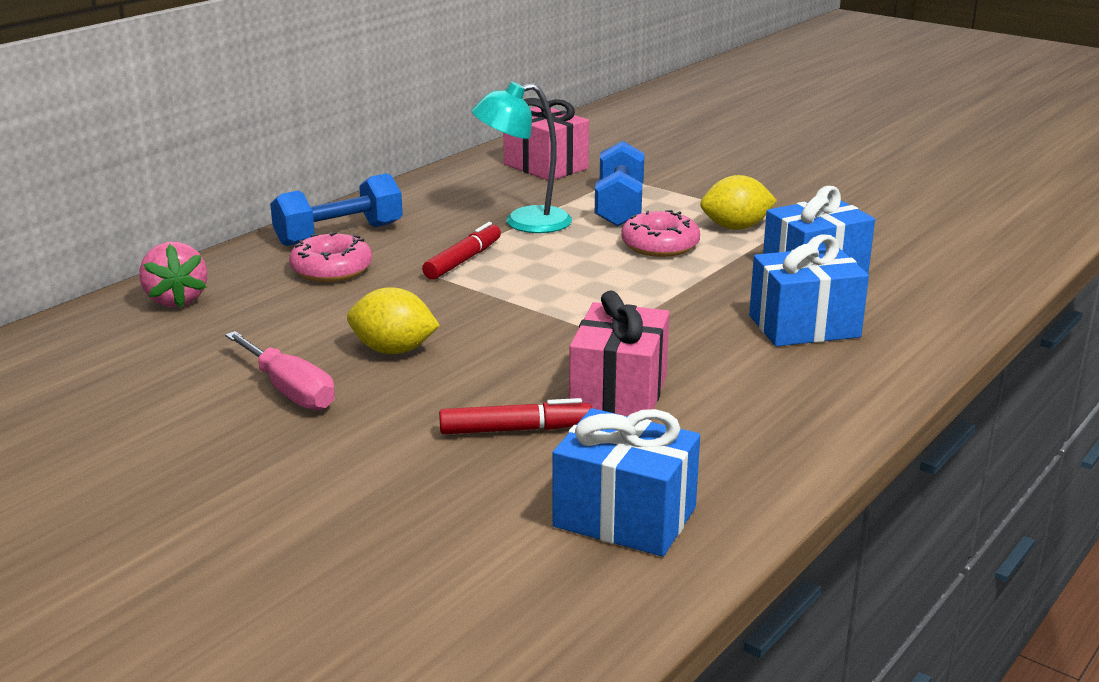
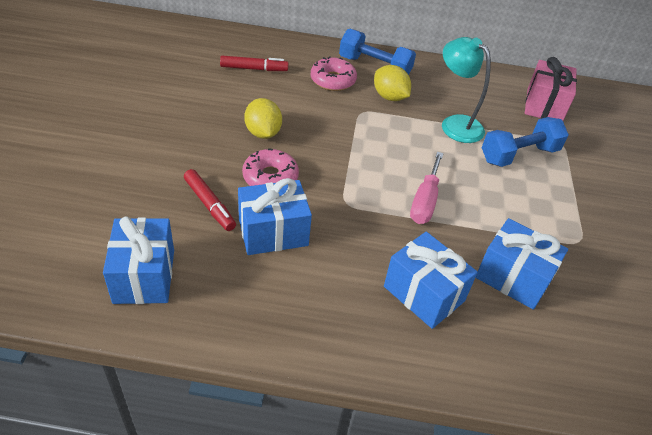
camera: 55 degrees right, 20 degrees up
pink strawberry [139,242,207,308] -> none
pink screwdriver [225,331,335,410] -> pink screwdriver moved to [410,152,444,224]
red marker [422,222,501,280] -> red marker moved to [220,56,288,71]
pink gift [569,291,670,420] -> blue gift [238,178,312,255]
pink donut [621,210,700,257] -> pink donut moved to [242,148,299,186]
yellow lemon [700,175,777,230] -> yellow lemon moved to [374,65,411,101]

